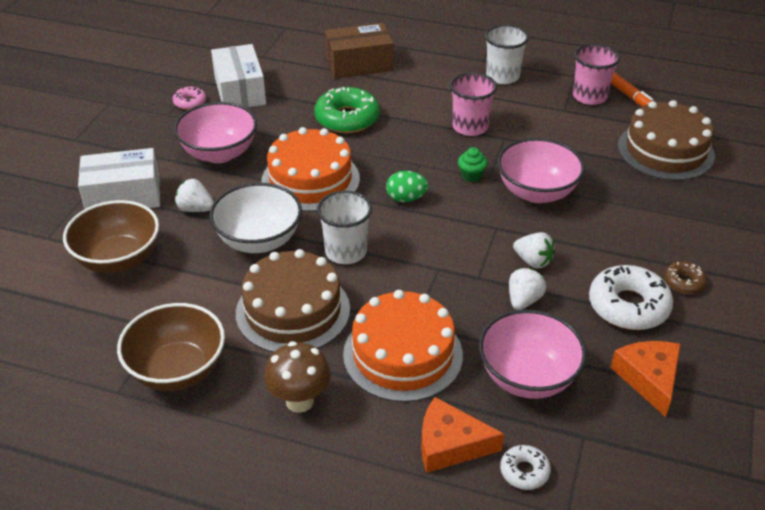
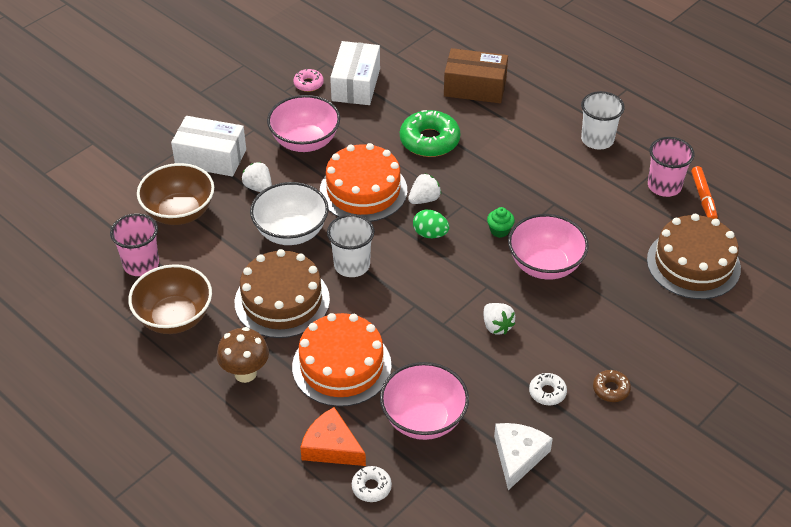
camera: 25 degrees right, 5 degrees up
pink cup [450,72,497,136] -> pink cup moved to [110,213,159,276]
white strawberry [509,268,546,310] -> white strawberry moved to [408,173,441,204]
white donut [589,265,673,330] -> white donut [529,373,567,405], size x0.52
orange cheese [611,341,681,417] -> white cheese [494,423,553,490]

